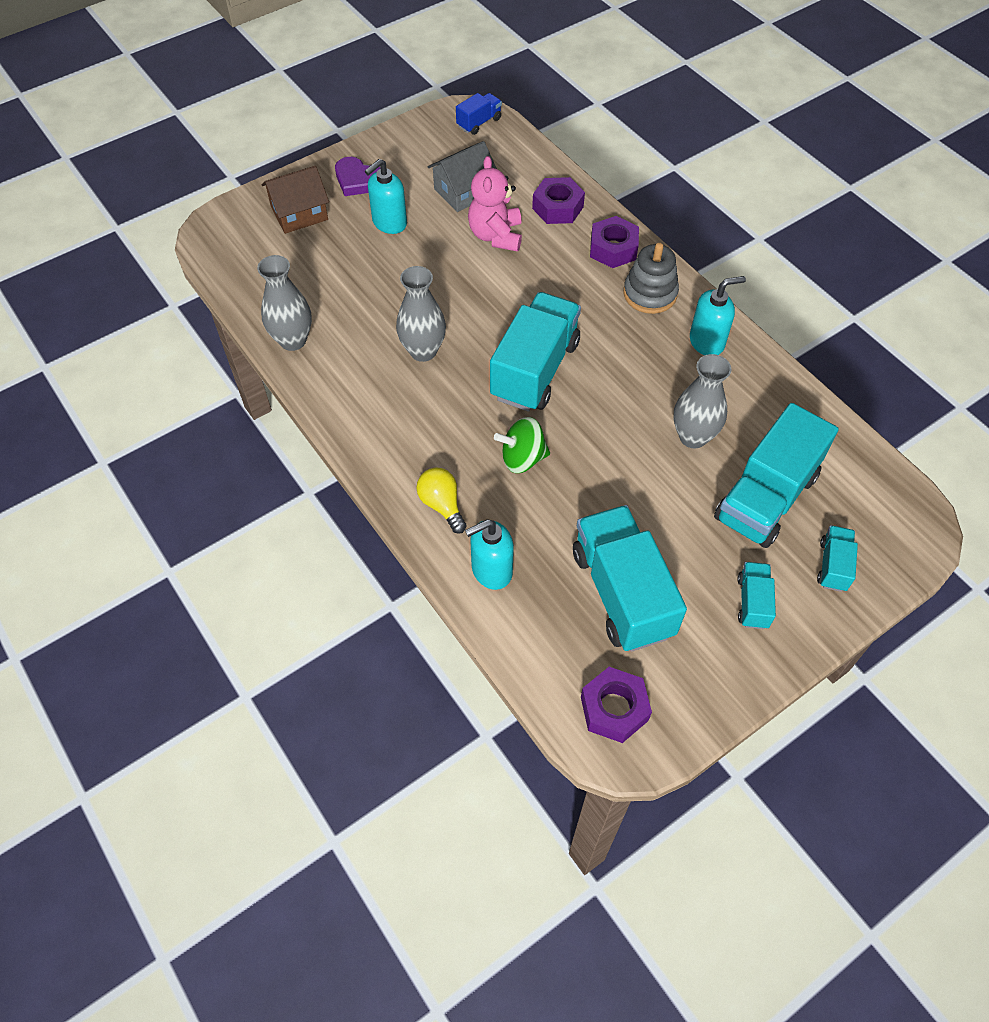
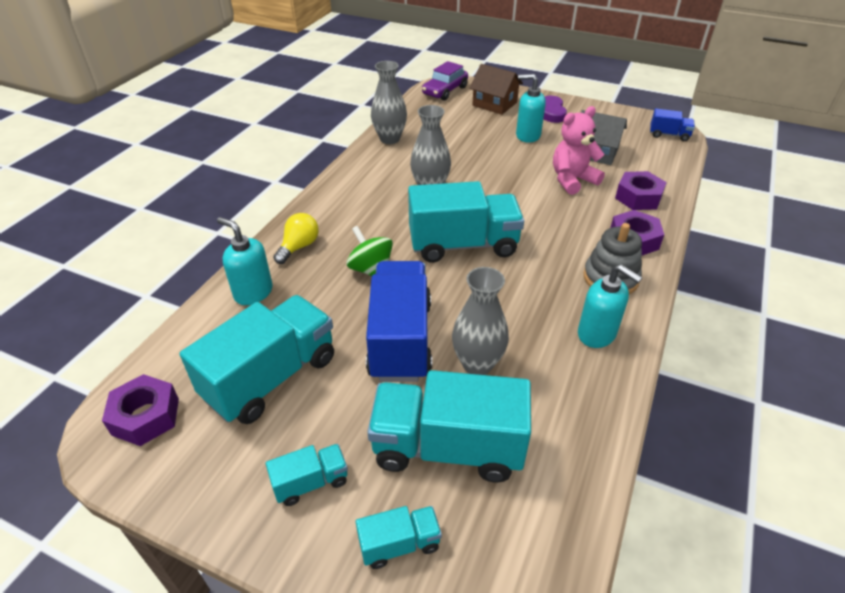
camera: 60 degrees right, 15 degrees down
none -> blue truck [366,261,432,382]
none -> purple car [422,61,468,100]

